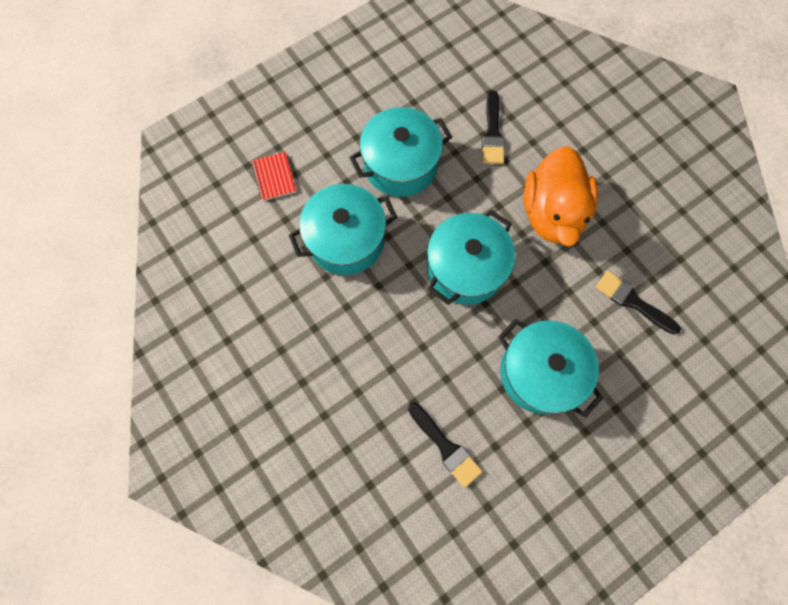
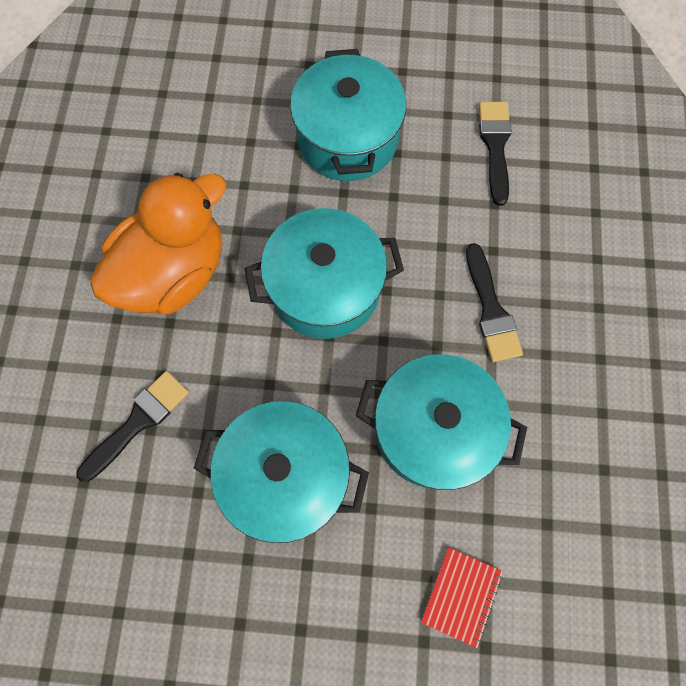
camera: 140 degrees left, 0 degrees up
black brush [595,271,681,335] -> black brush moved to [466,243,523,362]

